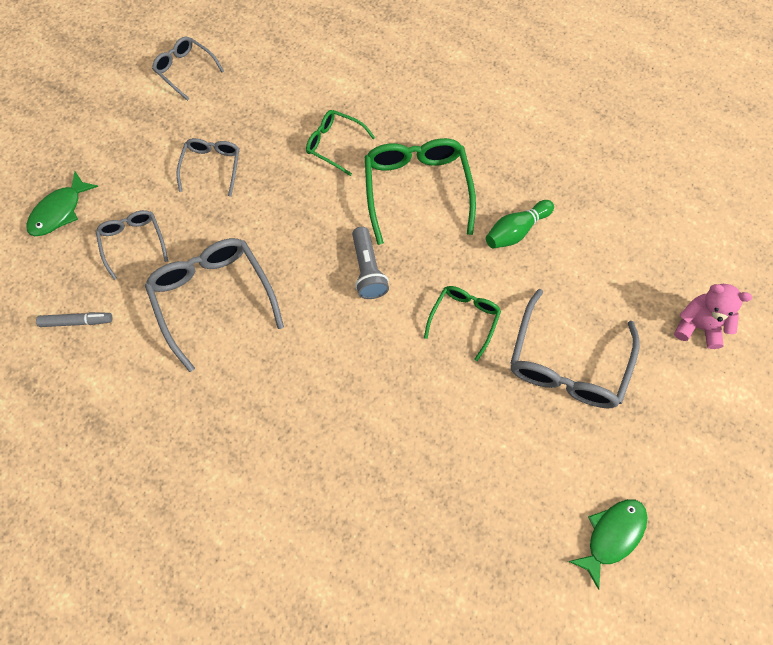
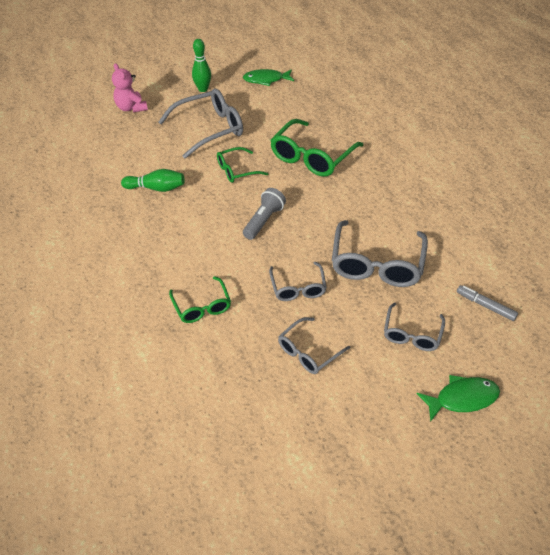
camera: 140 degrees left, 20 degrees down
grey glasses [152,37,224,101] -> grey glasses moved to [269,262,327,301]
green glasses [365,138,476,245] -> green glasses moved to [270,119,363,177]
none -> green bowling pin [192,39,211,92]

